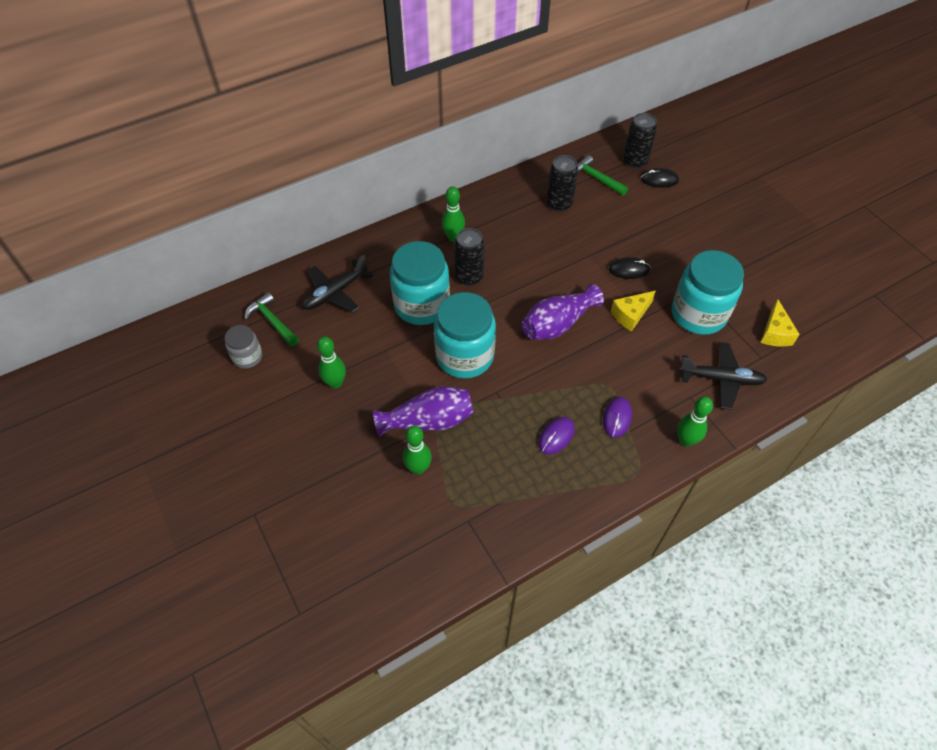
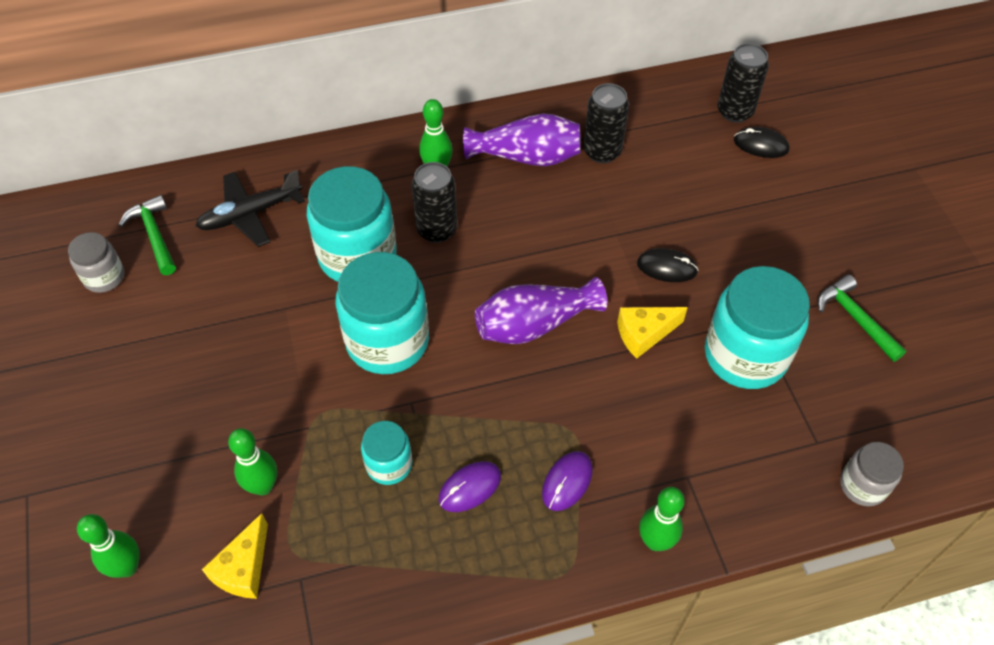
camera: 15 degrees right, 0 degrees up
green bowling pin [317,337,346,389] -> green bowling pin moved to [77,514,140,578]
purple vase [373,386,474,437] -> purple vase moved to [463,114,581,166]
green hammer [577,155,628,196] -> green hammer moved to [818,275,907,362]
black plane [679,342,767,410] -> none
yellow cheese [760,299,800,346] -> yellow cheese moved to [202,513,268,599]
none -> turquoise jar [361,421,412,485]
none -> grey jar [840,442,904,506]

